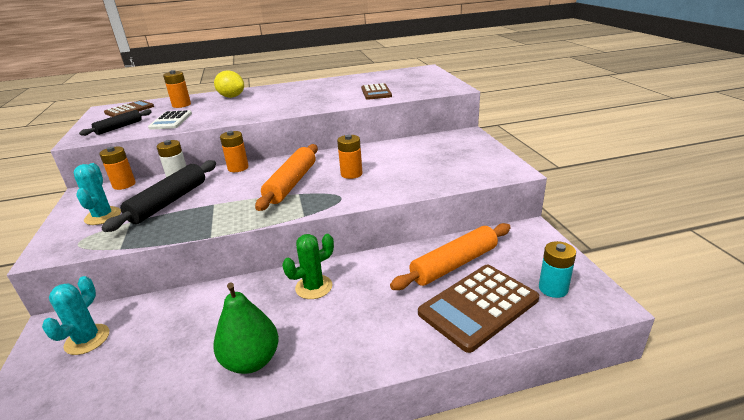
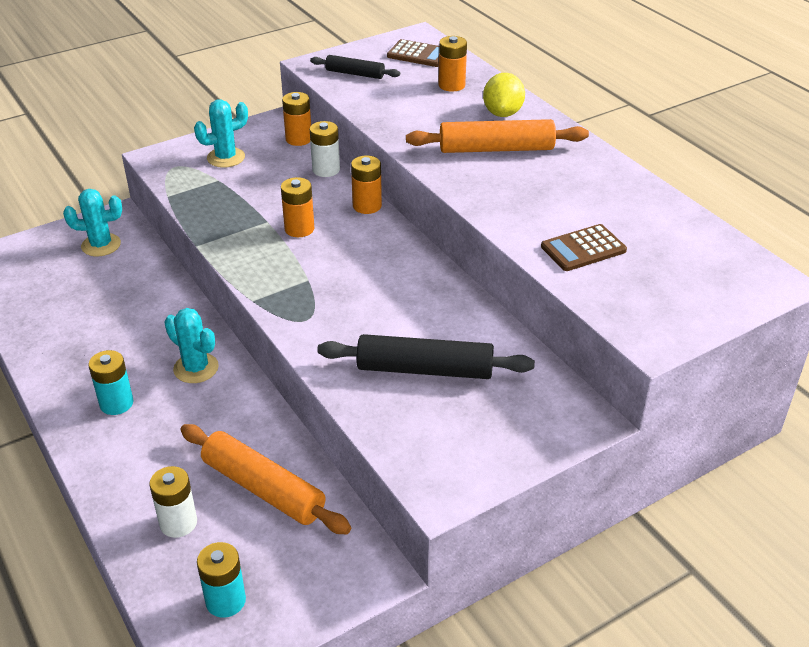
camera: 70 degrees right, 10 degrees up
black rolling pin [101,160,216,232] -> black rolling pin moved to [317,334,535,379]
white calculator [148,110,192,130] -> none
green pear [213,283,279,374] -> none
orange rolling pin [255,144,318,211] -> orange rolling pin moved to [406,119,589,153]
green cactus [282,234,334,299] -> turquoise cactus [164,308,219,383]
orange battery [337,135,363,179] -> orange battery moved to [281,177,314,237]
brown calculator [418,265,539,353] -> white battery [149,466,197,538]
none -> turquoise battery [88,350,134,415]

